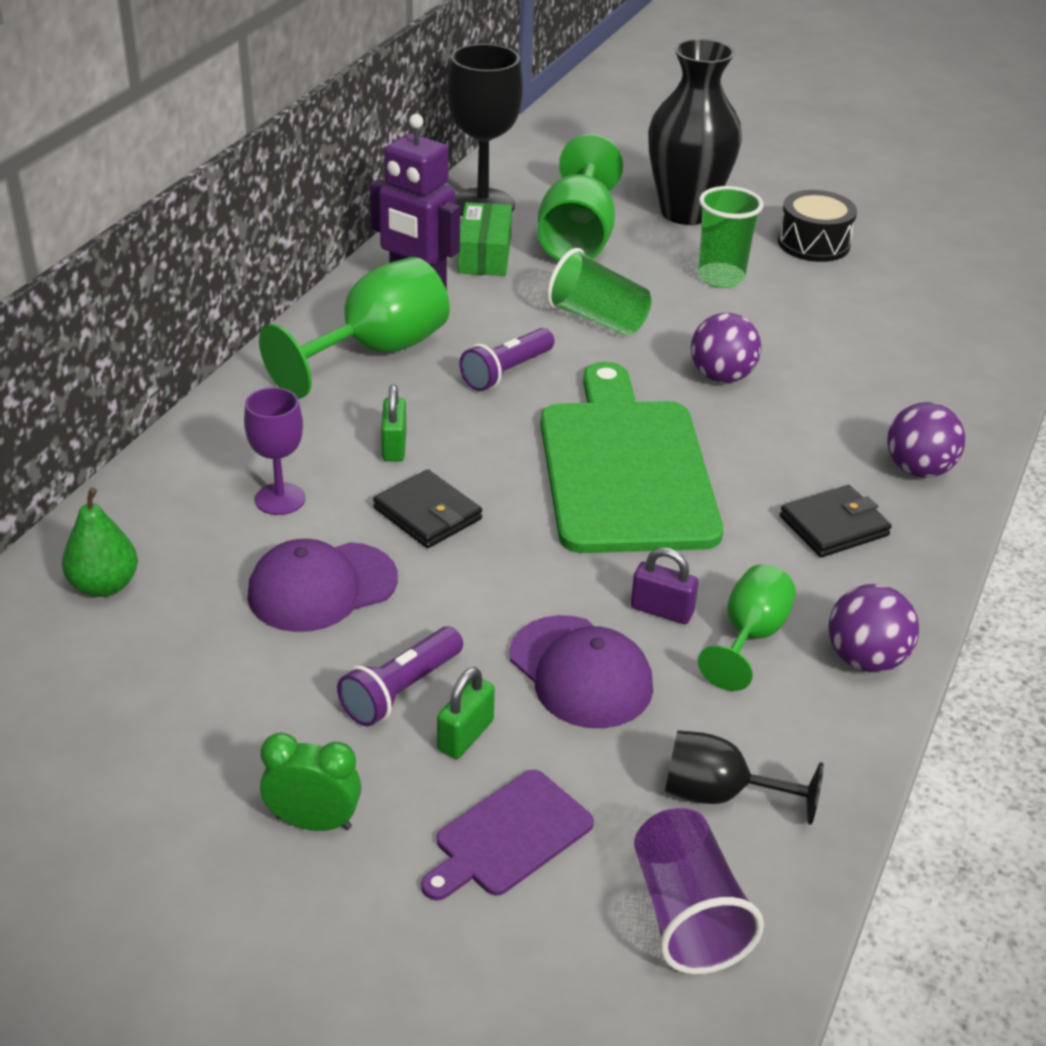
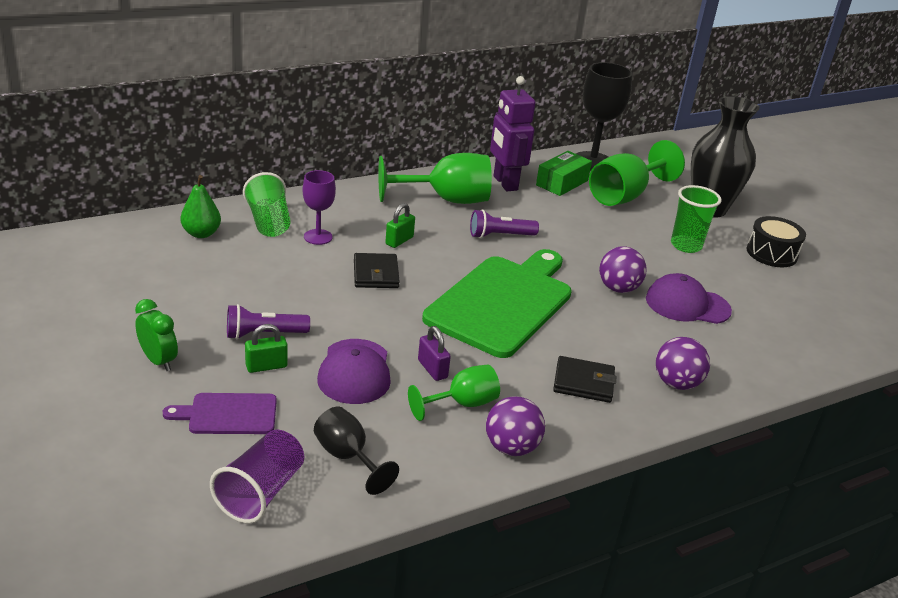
camera: 35 degrees right, 5 degrees down
purple cap [247,539,398,632] -> purple cap moved to [646,273,732,324]
green cup [547,248,652,336] -> green cup moved to [243,172,291,237]

